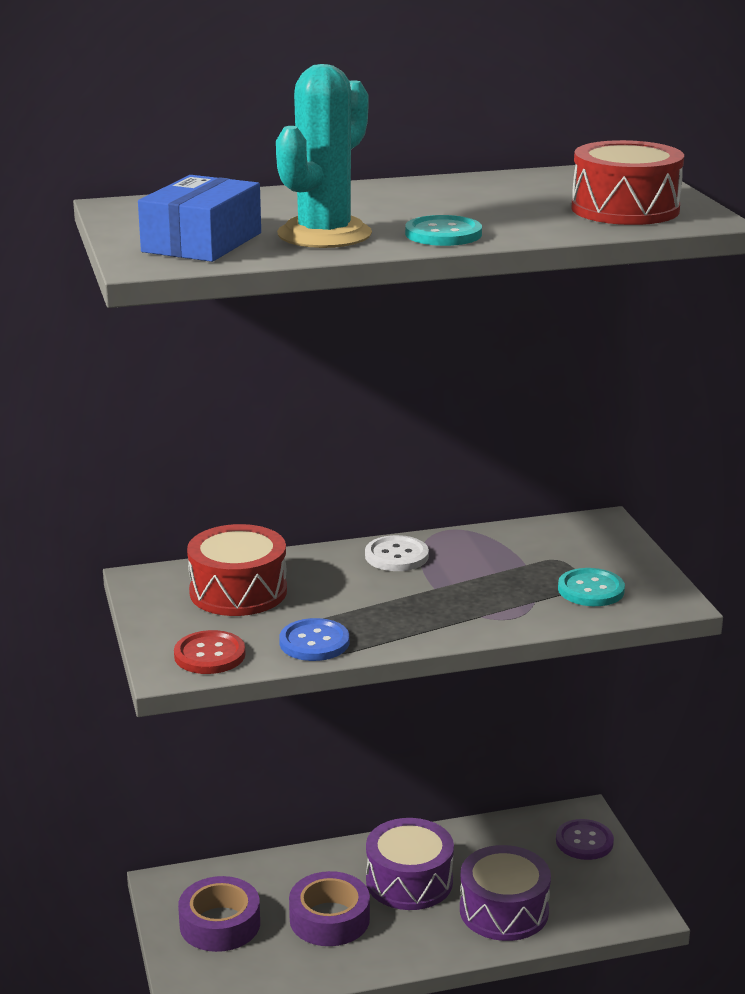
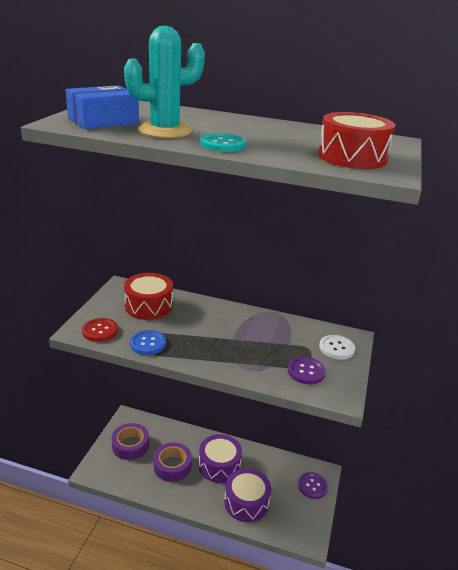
camera: 30 degrees right, 5 degrees up
white button [365,535,429,571] -> white button moved to [319,335,355,360]
turquoise button [558,568,625,606] -> purple button [288,357,326,384]

